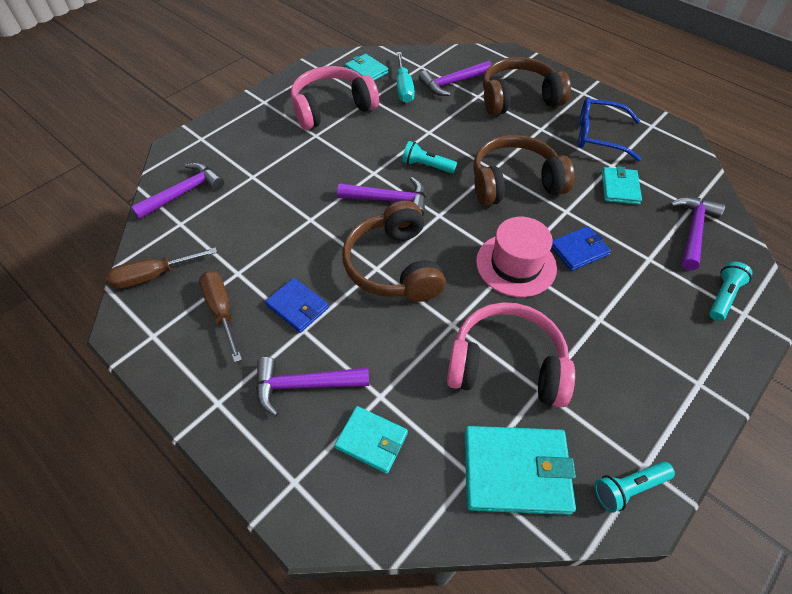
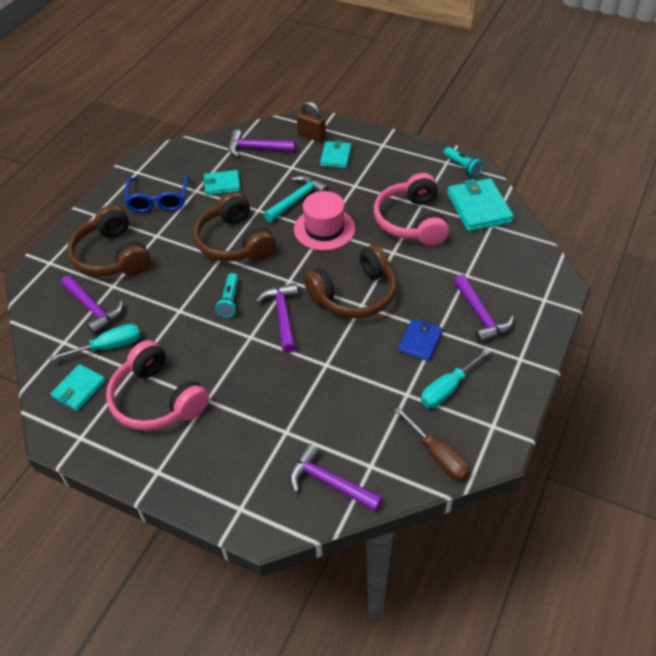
camera: 105 degrees left, 5 degrees down
brown screwdriver [199,271,242,362] -> turquoise screwdriver [421,348,491,408]
turquoise wallet [334,406,408,474] -> turquoise wallet moved to [320,140,351,168]
blue wallet [551,226,611,271] -> turquoise hammer [264,175,329,222]
turquoise flashlight [709,262,753,321] -> brown padlock [297,101,326,142]

